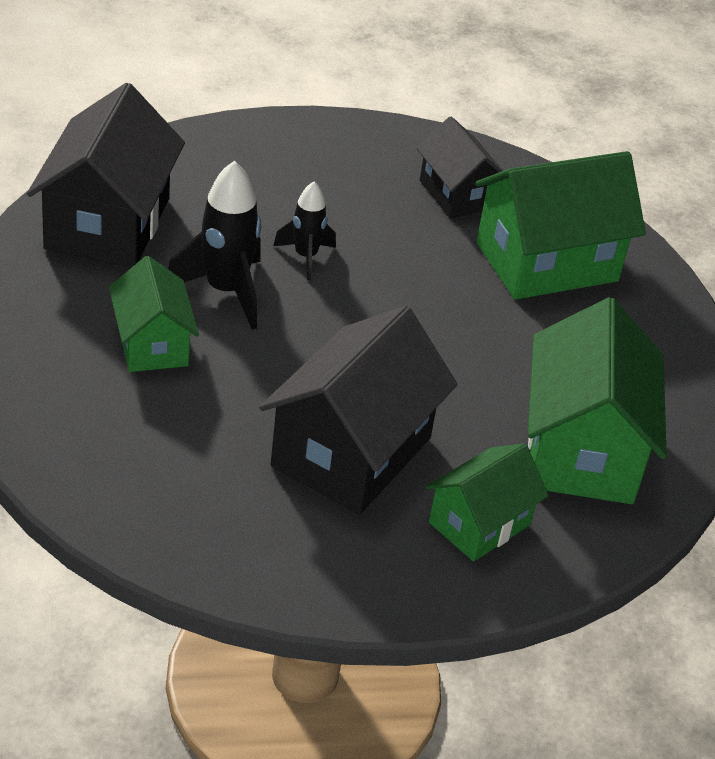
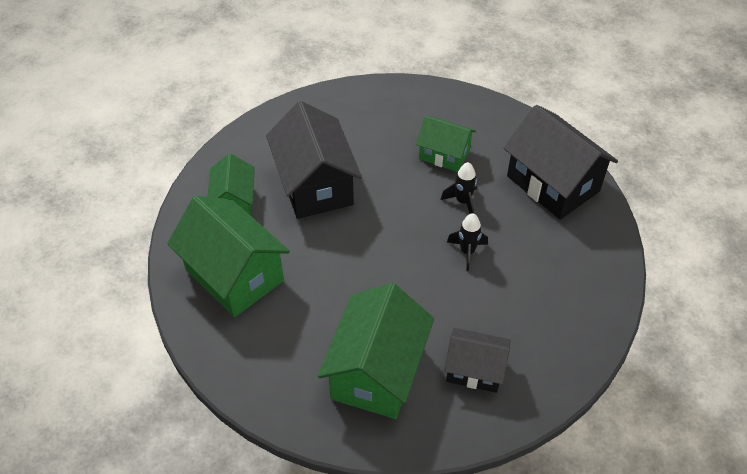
camera: 135 degrees right, 10 degrees up
black rocket [168,161,261,330] -> black rocket [441,162,477,214], size x0.60

